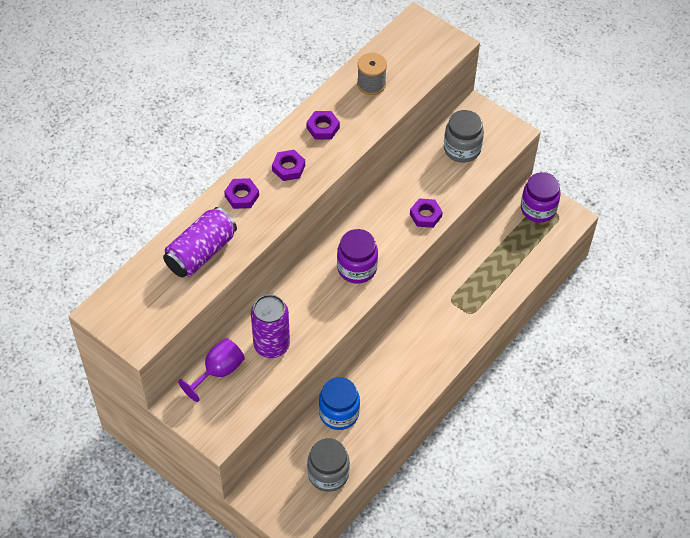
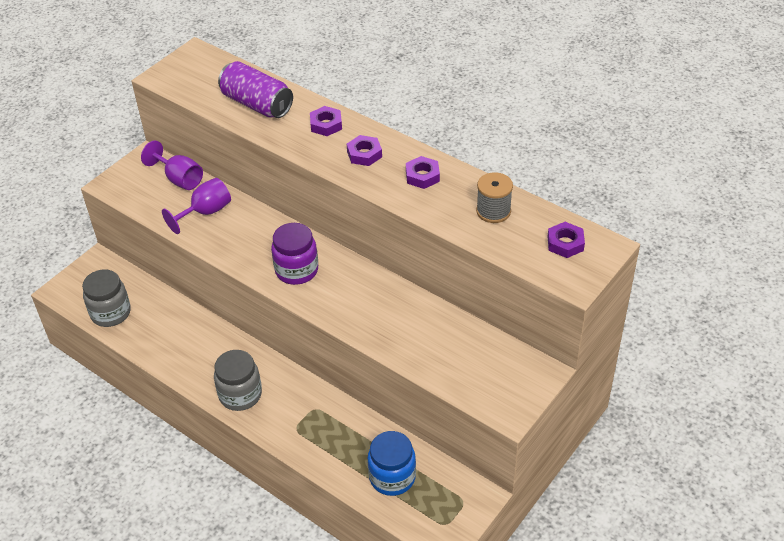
camera: 90 degrees right, 10 degrees down
purple can [251,295,290,358] -> purple goblet [162,178,231,234]
blue jar [319,377,360,430] -> blue jar moved to [368,431,416,496]
purple nut [410,198,443,228] -> purple nut moved to [547,222,585,258]
grey jar [444,110,484,163] -> grey jar moved to [214,350,262,411]
purple jar [521,172,561,222] -> none

